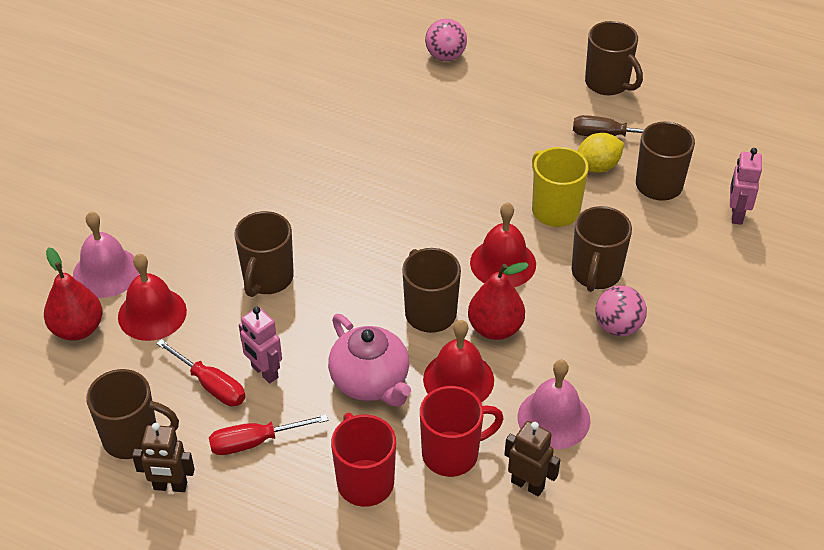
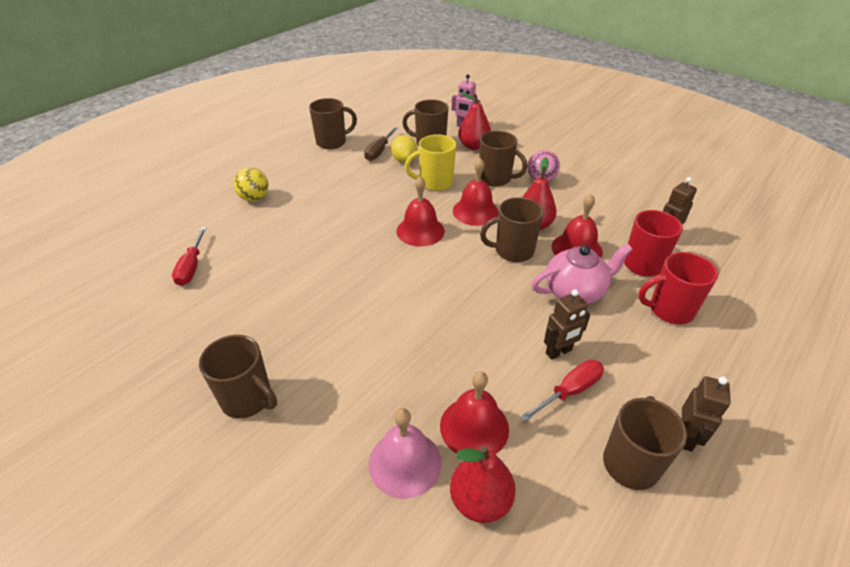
camera: 75 degrees left, 5 degrees down
red screwdriver [209,414,328,455] -> red screwdriver moved to [172,227,207,286]
brown mug [234,211,294,297] -> brown mug moved to [199,335,277,418]
pink robot [239,307,282,383] -> brown robot [544,289,590,360]
pink ball [425,19,467,61] -> yellow ball [233,168,268,201]
pink bell [518,360,591,449] -> none
none -> red bell [396,176,445,247]
none -> red pear [458,92,491,150]

